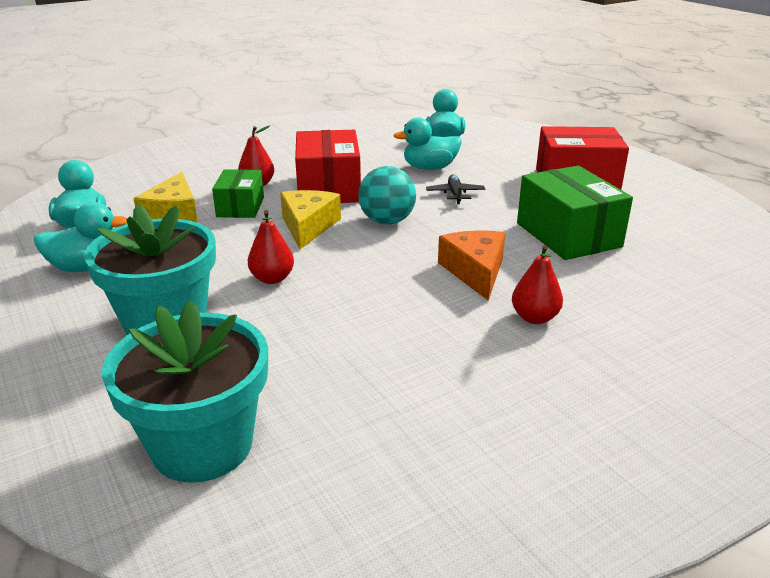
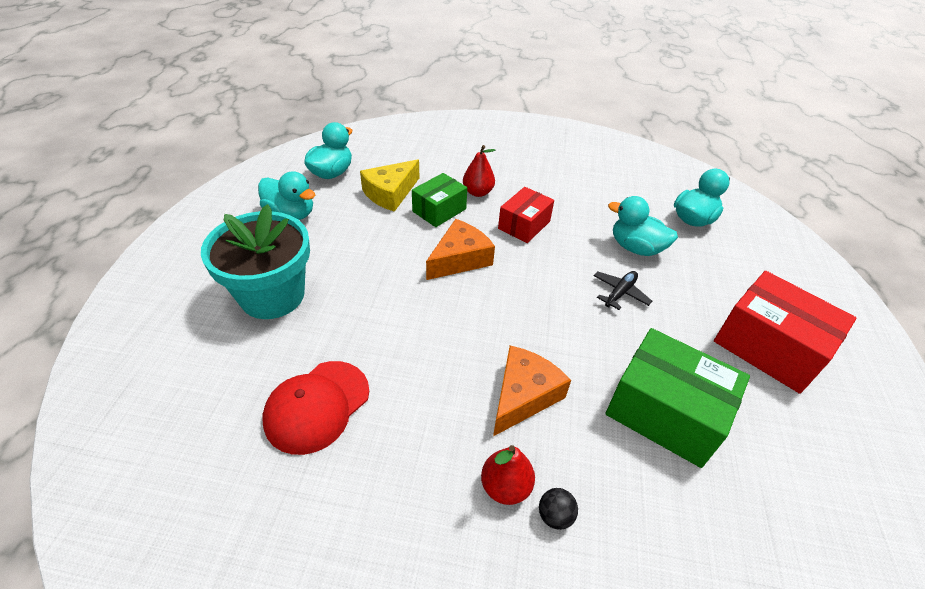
camera: 40 degrees right, 15 degrees up
turquoise flower pot [102,300,268,483] -> none
red pear [248,210,294,284] -> none
yellow cheese [280,190,341,249] -> orange cheese [426,219,495,280]
red box [295,130,361,203] -> red box [498,187,554,243], size x0.61
turquoise ball [358,166,416,224] -> none
green box [517,166,633,260] -> green box turned 75 degrees counterclockwise [606,328,750,468]
none -> red cap [263,361,369,455]
none -> black ball [539,488,578,530]

